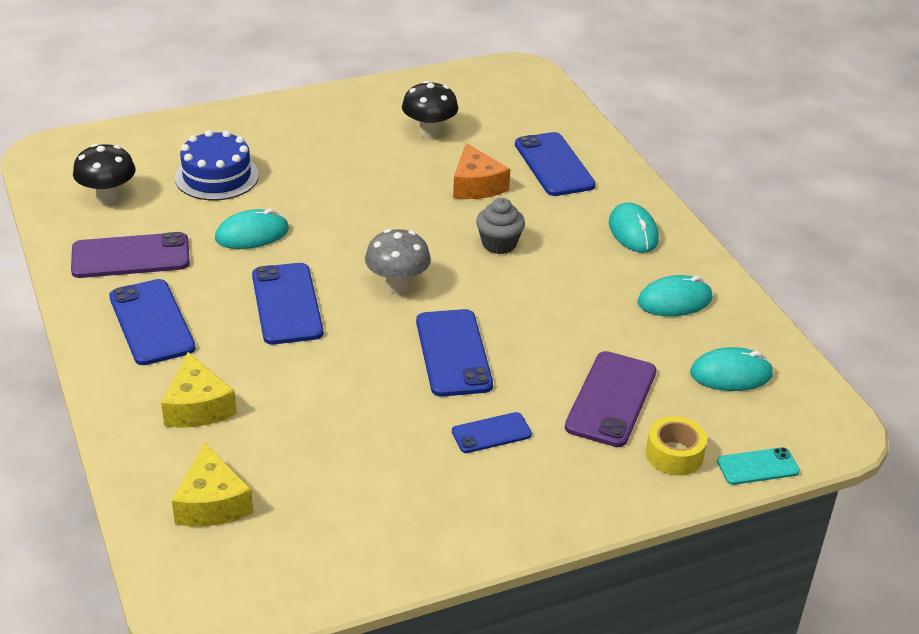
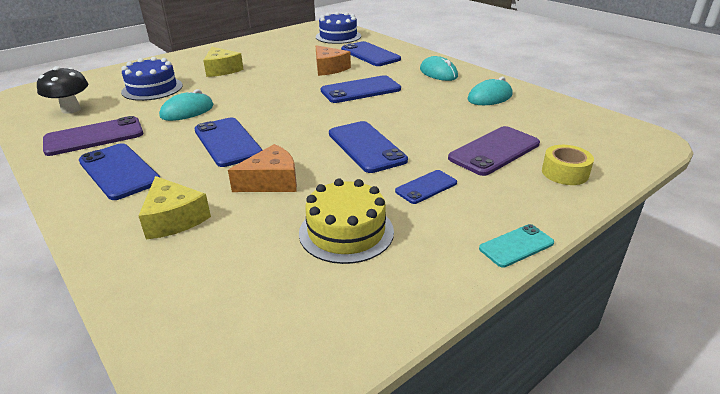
camera: 15 degrees left, 5 degrees down
yellow cheese [172,442,253,526] -> yellow cheese moved to [203,47,244,77]
grey mushroom [365,229,431,294] -> none
black mushroom [402,81,458,138] -> none
grey cupcake [476,198,525,254] -> blue phone [321,75,401,103]
purple phone [565,351,656,447] -> purple phone turned 45 degrees clockwise [448,126,540,176]
turquoise mouse [690,347,773,391] -> none
turquoise phone [717,447,800,485] -> turquoise phone moved to [479,224,554,268]
none -> orange cheese [228,144,297,192]
none -> yellow cake [299,178,394,264]
none -> blue cake [316,12,361,44]

